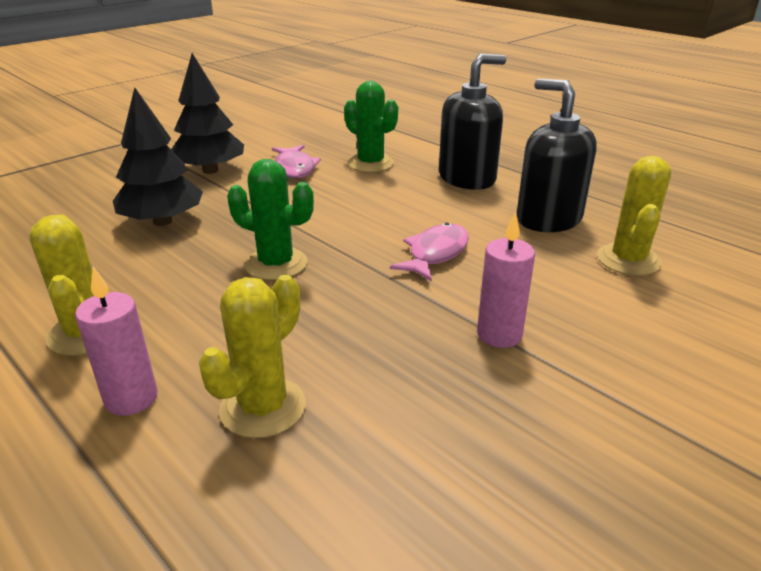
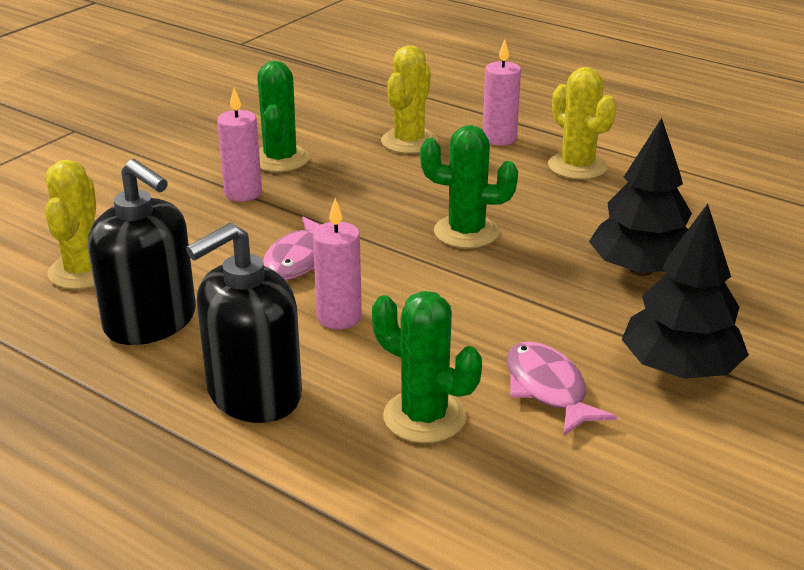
camera: 170 degrees right, 0 degrees up
none -> green cactus [257,61,310,172]
none -> pink candle [313,198,362,329]

